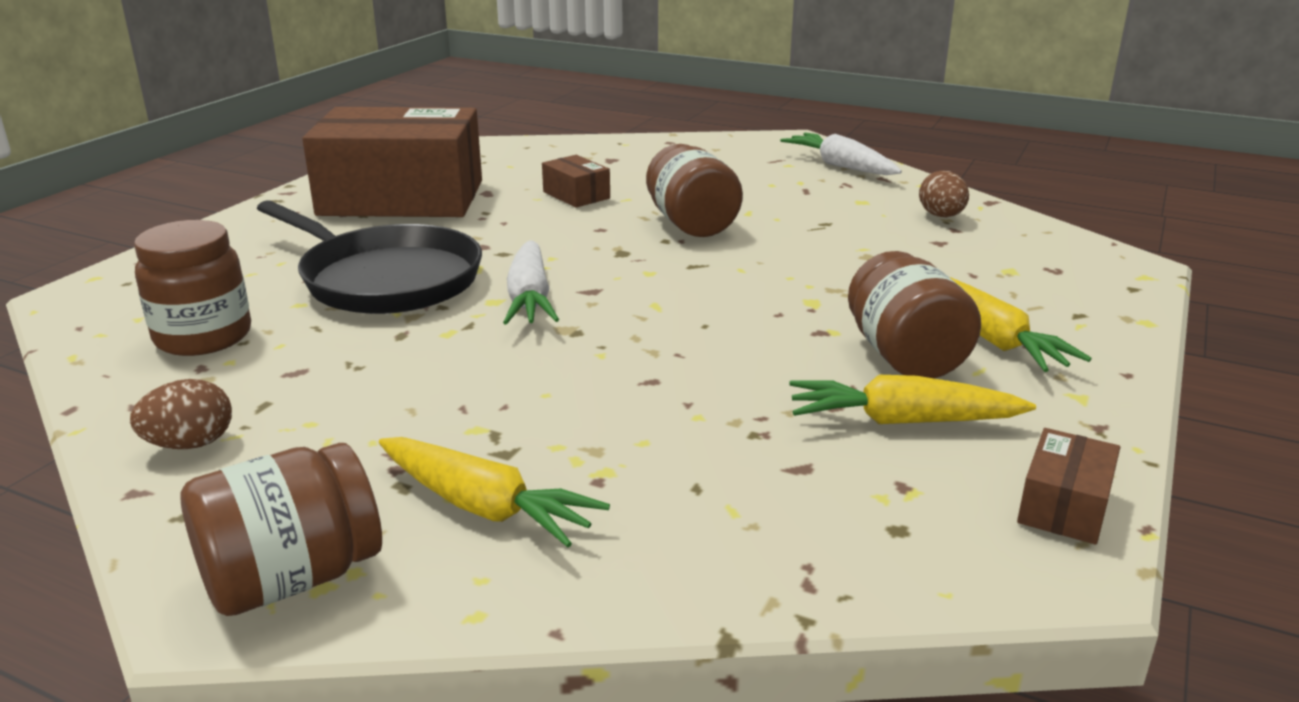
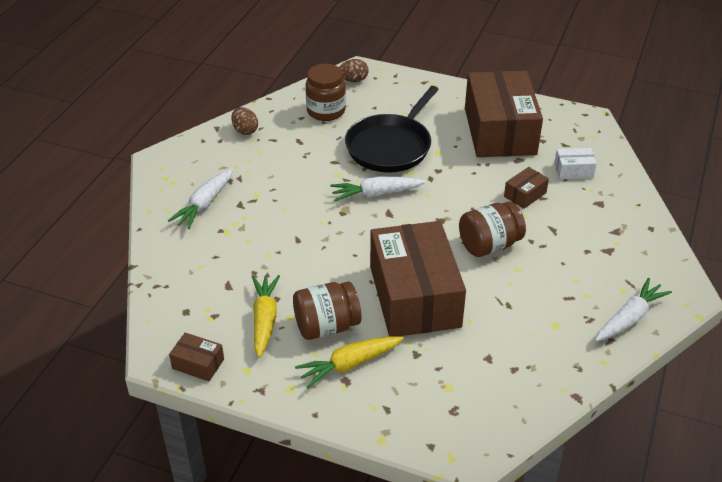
camera: 85 degrees right, 15 degrees up
brown jar [180,443,382,616] -> none
yellow carrot [379,437,610,547] -> white carrot [168,169,233,229]
brown egg [919,171,969,217] -> brown egg moved to [339,59,369,82]
none -> brown box [370,221,466,337]
none -> white box [554,148,597,179]

